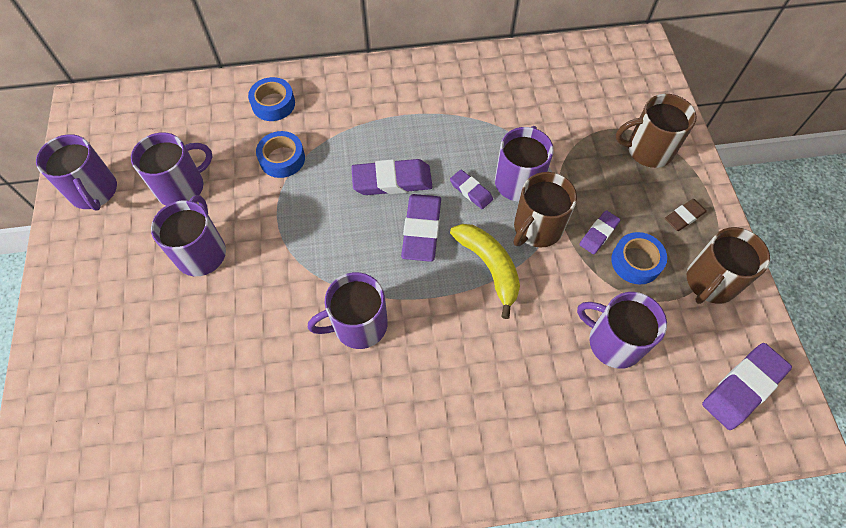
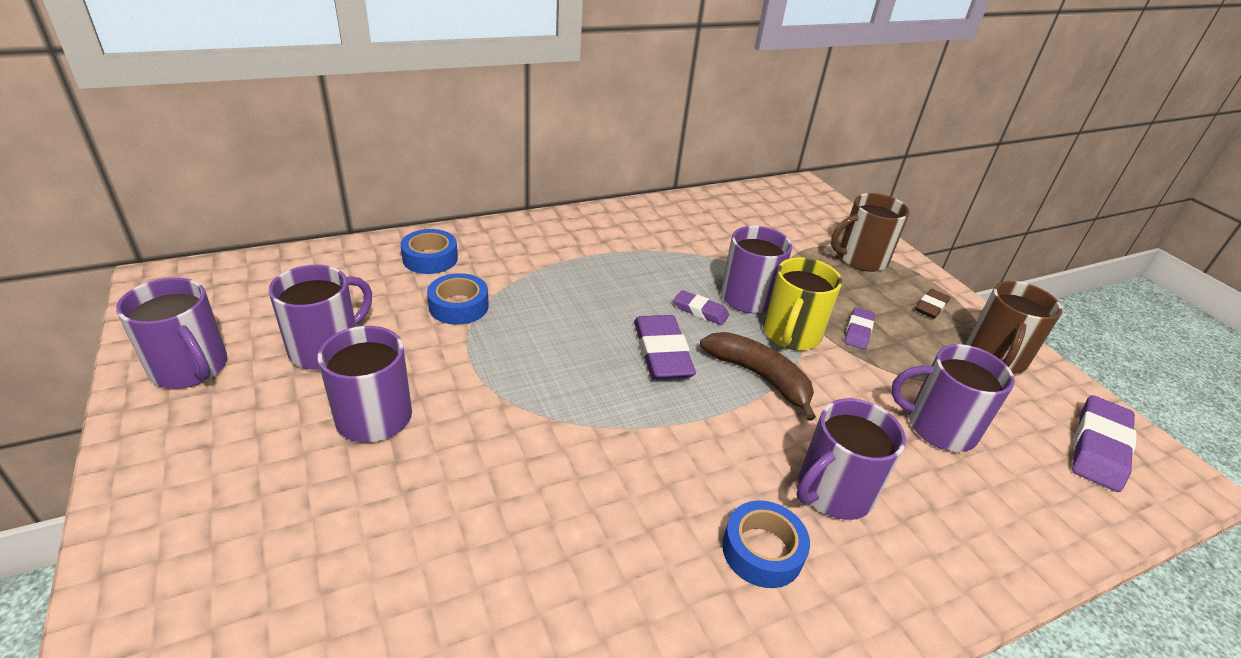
camera: 20 degrees left, 25 degrees down
purple mug [308,272,388,349] -> purple mug moved to [797,398,906,520]
purple eraser [351,159,432,195] -> none
yellow banana [450,224,520,319] -> brown banana [700,332,816,420]
brown mug [514,172,577,247] -> yellow mug [763,257,842,350]
blue tape [611,232,667,285] -> blue tape moved to [722,500,810,588]

